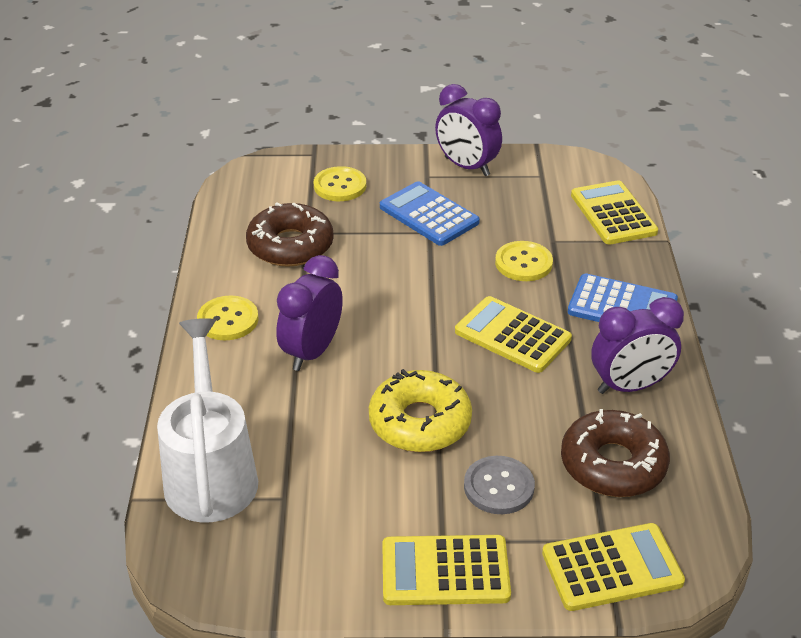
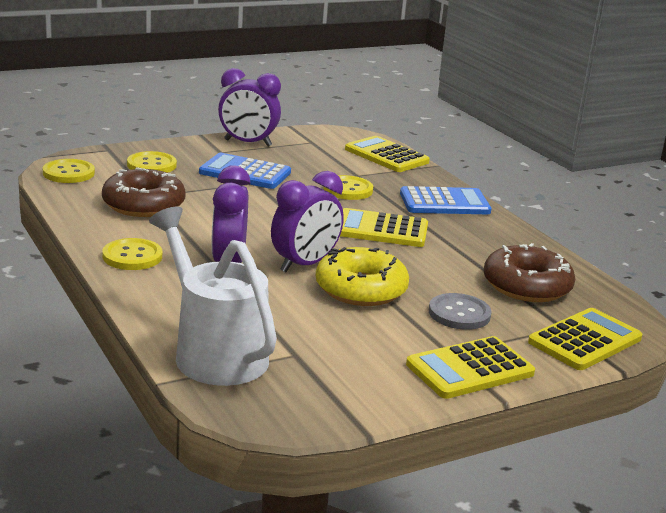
camera: 30 degrees left, 15 degrees down
purple clock [591,297,684,394] -> purple clock moved to [271,171,344,272]
none -> yellow button [43,159,95,183]

